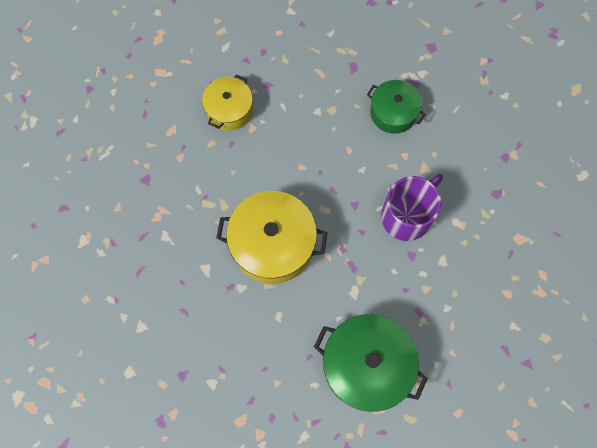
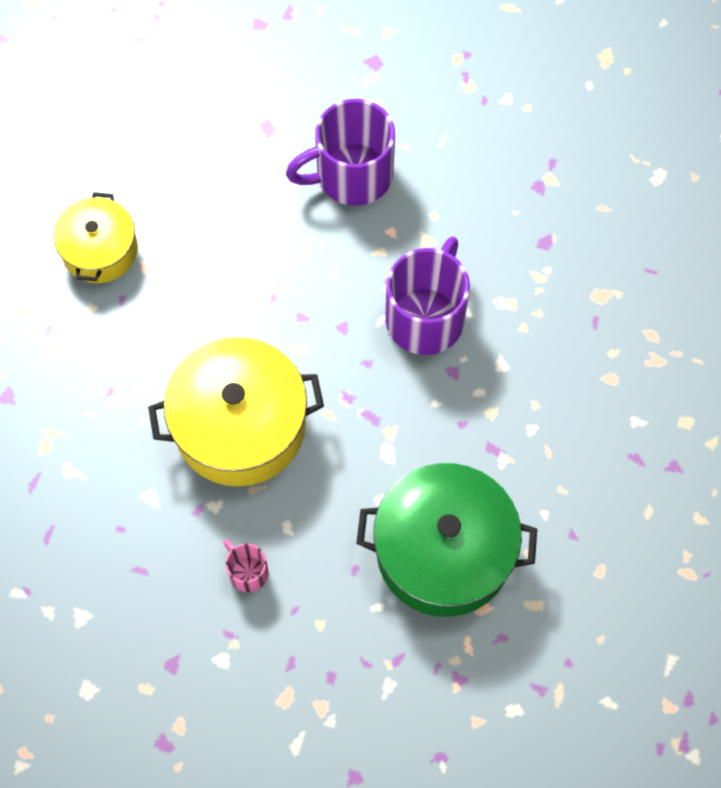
camera: 20 degrees left, 5 degrees down
green pot [367,80,426,134] -> purple mug [286,99,395,206]
none -> pink mug [223,539,269,592]

